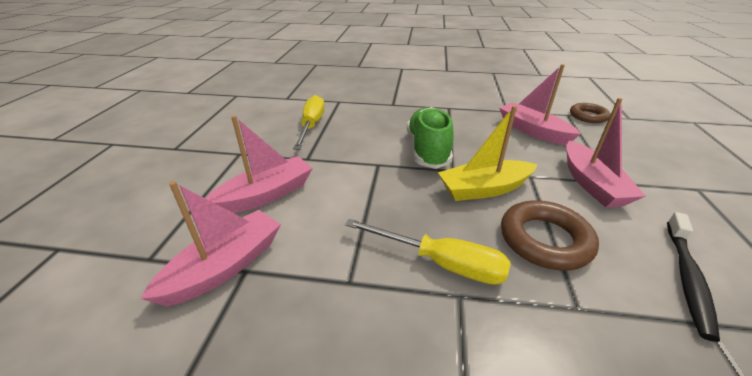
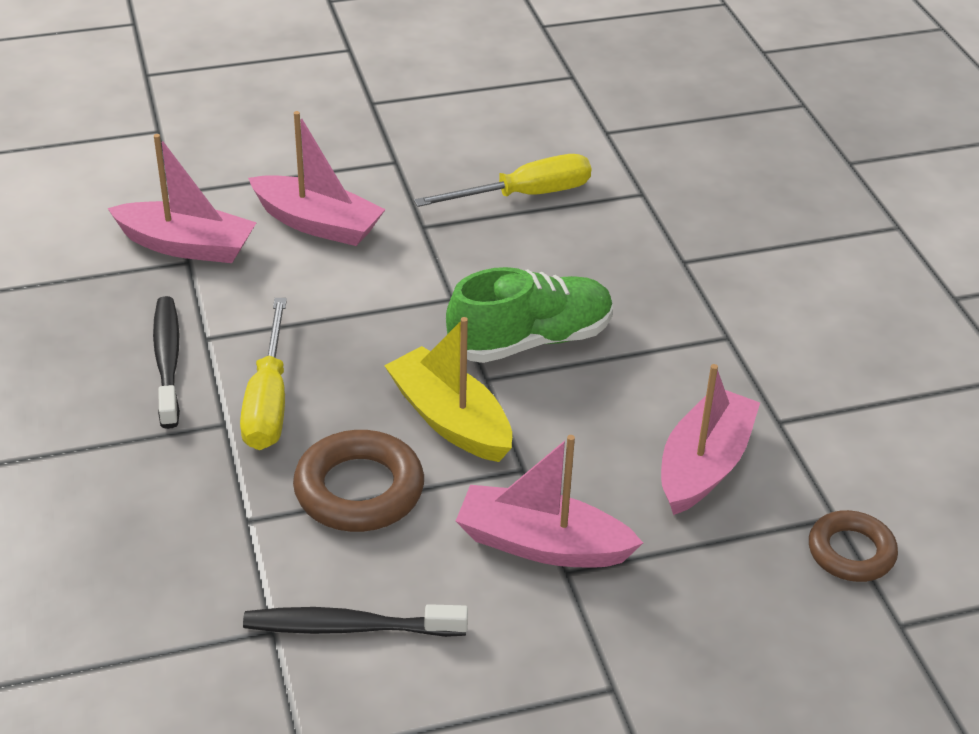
camera: 65 degrees right, 5 degrees up
pink boat [566,98,646,208] -> pink boat turned 45 degrees clockwise [456,435,643,567]
none -> black toothbrush [153,296,180,429]

